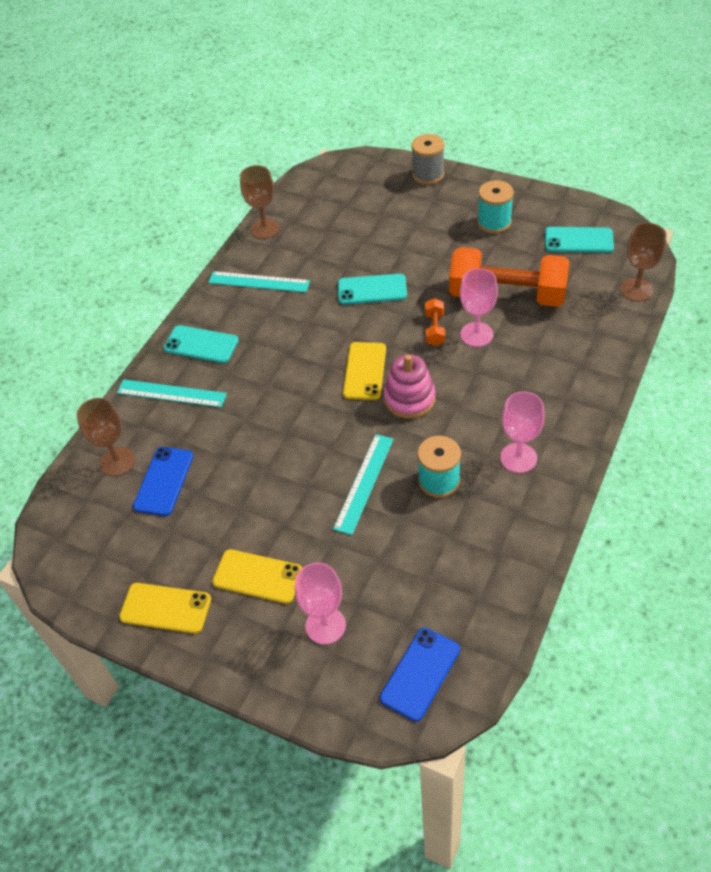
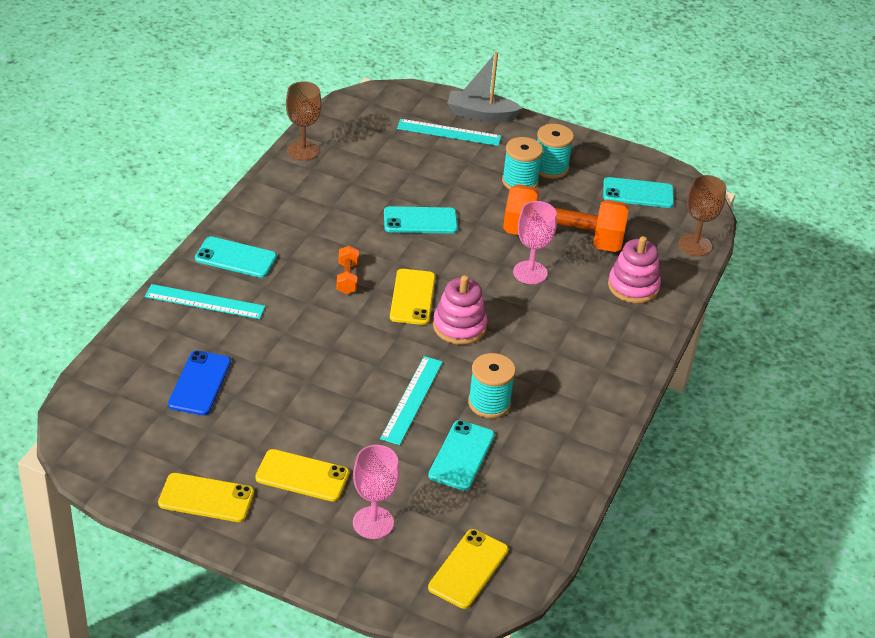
camera: 10 degrees left, 10 degrees down
brown goblet [76,398,135,476] -> none
turquoise ruler [208,271,310,292] -> turquoise ruler moved to [397,119,501,146]
blue phone [380,627,460,722] -> yellow phone [428,529,509,609]
grey spool [411,134,444,185] -> grey boat [447,52,523,122]
orange dumbbell [425,298,445,346] -> orange dumbbell moved to [336,246,359,294]
pink goblet [500,391,545,473] -> none
none -> turquoise phone [428,420,495,491]
none -> turquoise spool [502,137,543,190]
none -> pink stacking toy [608,236,661,303]

